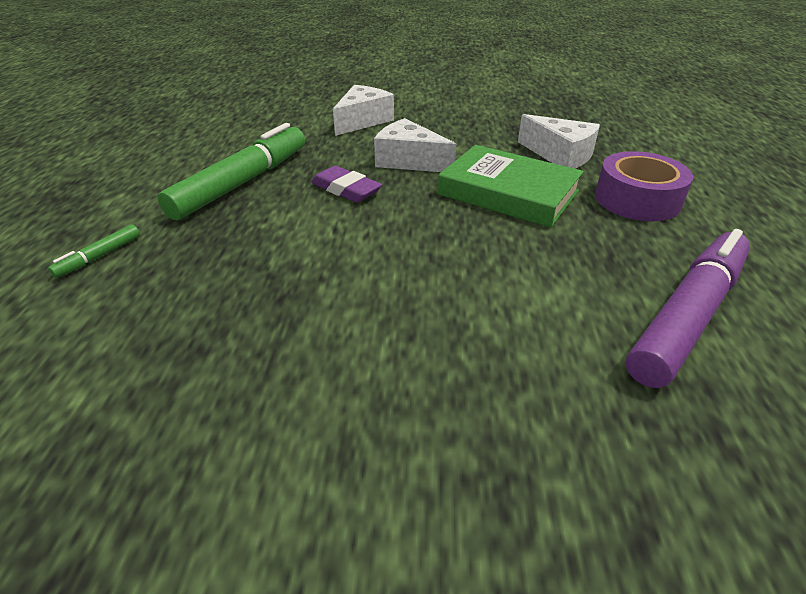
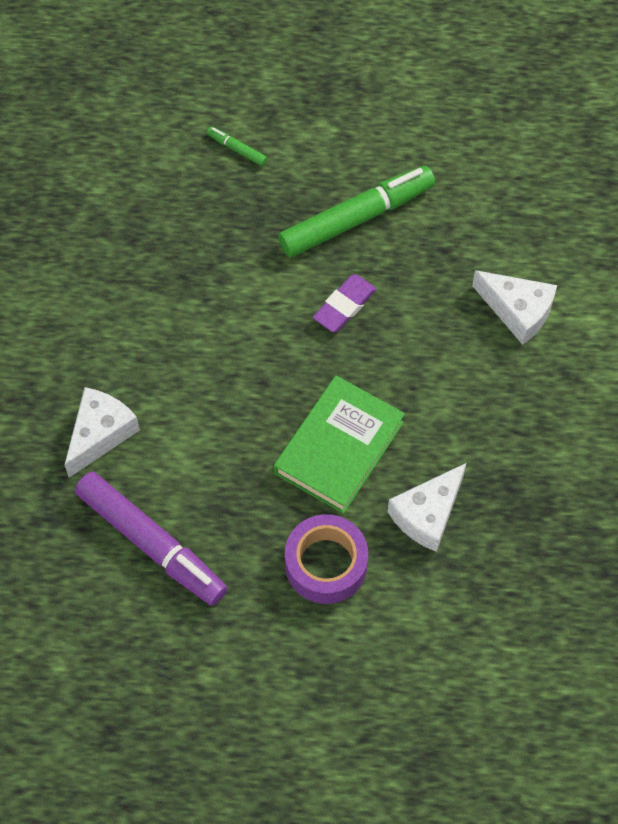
camera: 90 degrees right, 25 degrees up
green marker [158,123,305,220] -> green marker turned 60 degrees counterclockwise [278,166,435,257]
white cheese [374,118,456,172] -> white cheese moved to [64,387,140,477]

